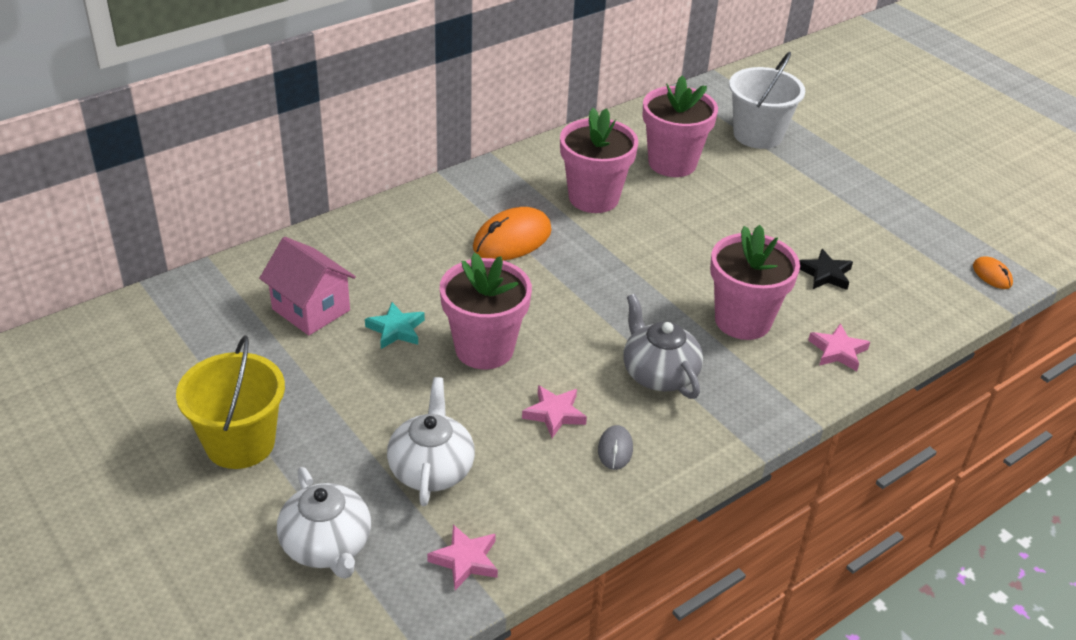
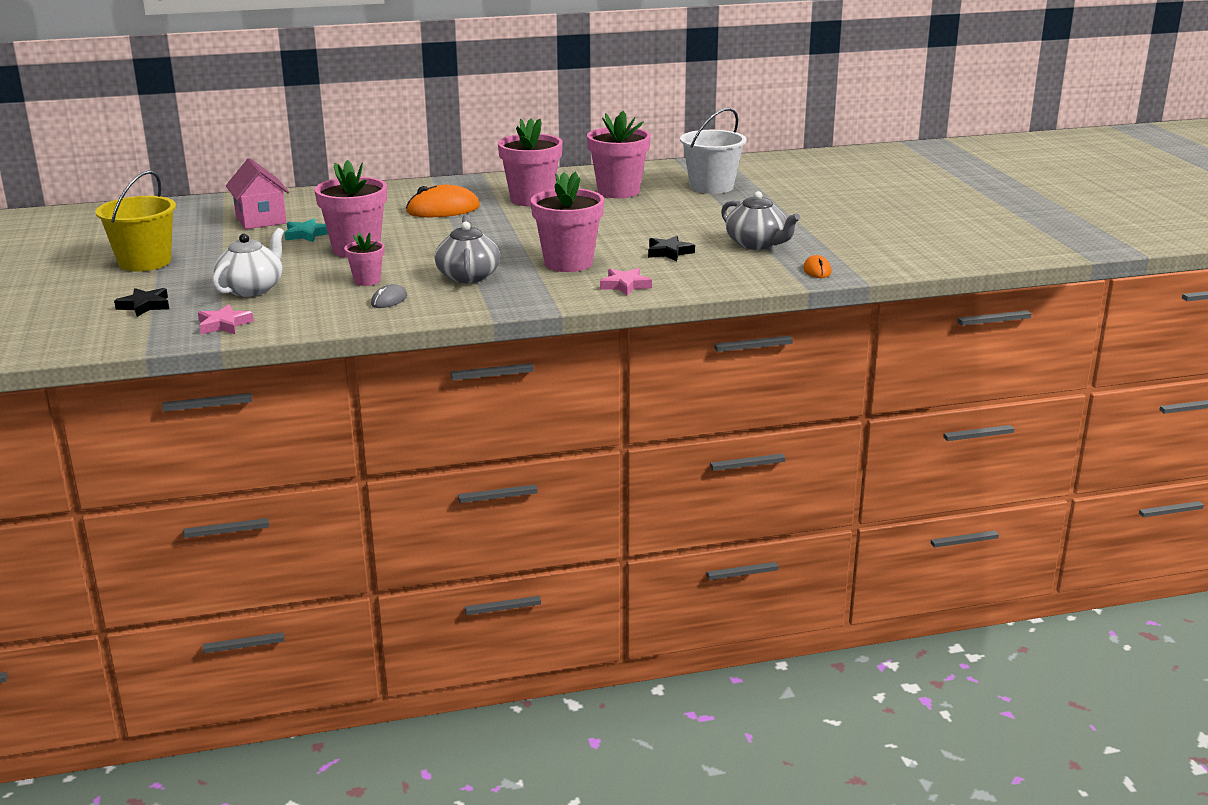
camera: 25 degrees right, 15 degrees down
white teapot [277,467,371,579] -> black star [114,288,169,317]
pink star [522,385,587,438] -> pink flower pot [344,232,384,286]
none -> grey teapot [721,191,800,250]

